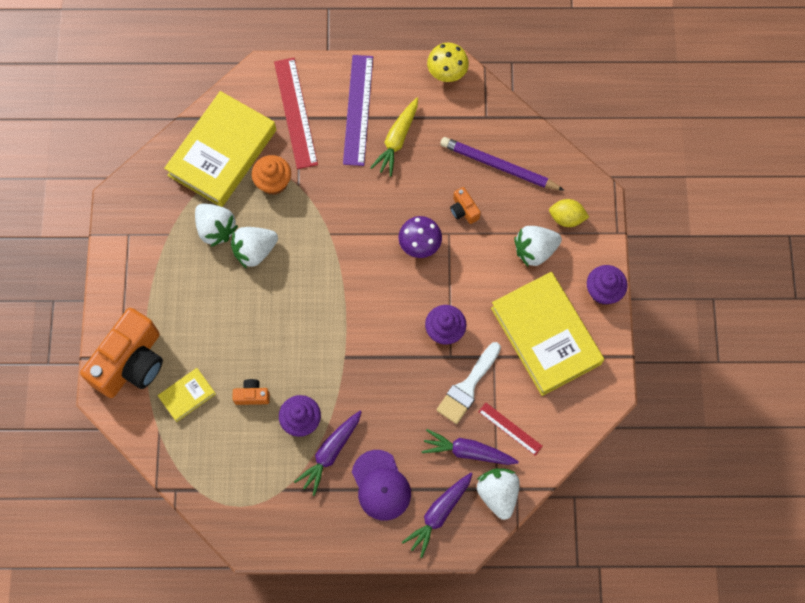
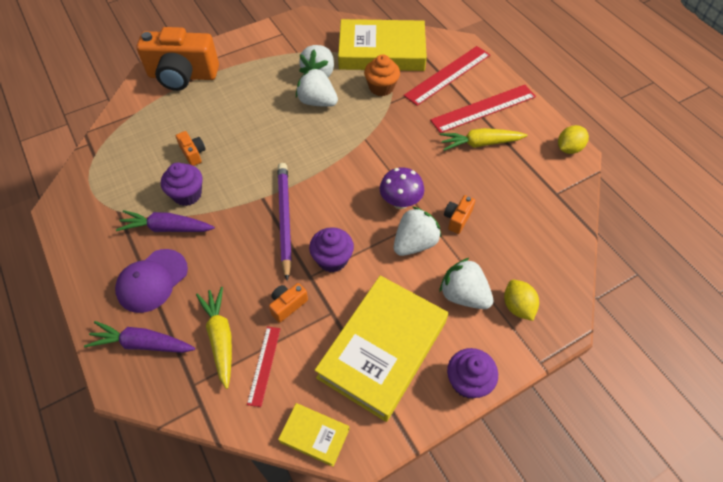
camera: 60 degrees right, 15 degrees down
yellow book [158,368,216,422] -> yellow book moved to [278,403,349,467]
purple ruler [343,55,373,166] -> red ruler [430,85,536,133]
purple carrot [422,429,519,465] -> yellow carrot [196,287,232,389]
yellow mushroom [427,42,469,82] -> yellow lemon [558,125,589,154]
white brush [437,342,501,424] -> orange camera [269,283,308,323]
purple pencil [440,137,565,191] -> purple pencil moved to [278,163,292,281]
white strawberry [477,468,520,520] -> white strawberry moved to [394,206,442,256]

